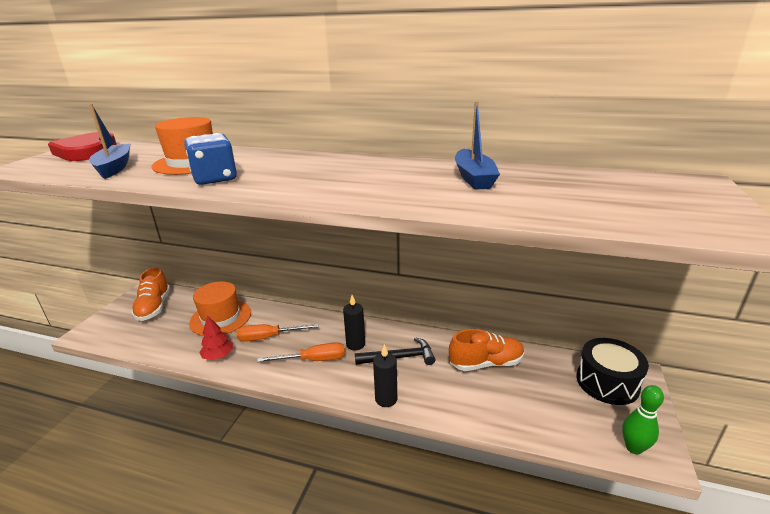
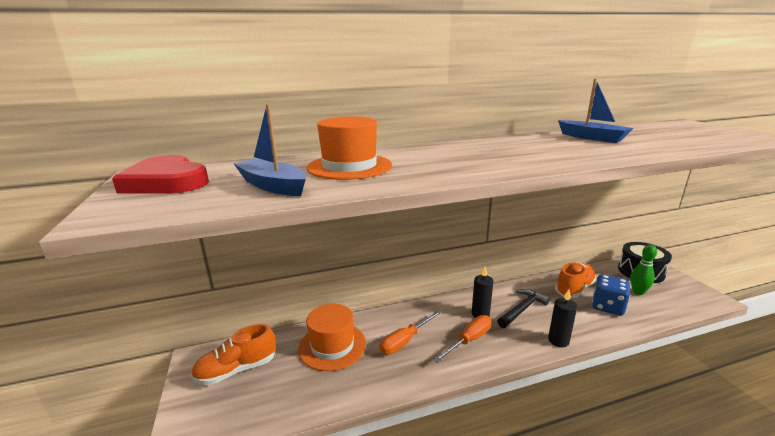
camera: 35 degrees left, 5 degrees down
orange shoe [131,267,170,321] -> orange shoe turned 105 degrees clockwise [191,324,276,385]
blue dice [184,133,237,185] -> blue dice moved to [592,274,630,316]
red tree [199,315,233,360] -> none
green bowling pin [622,385,664,455] -> green bowling pin moved to [630,245,657,295]

